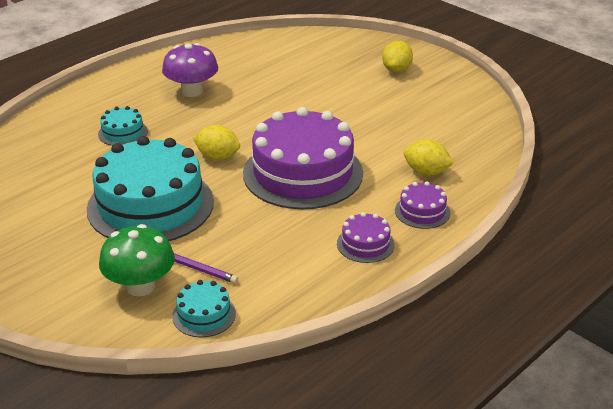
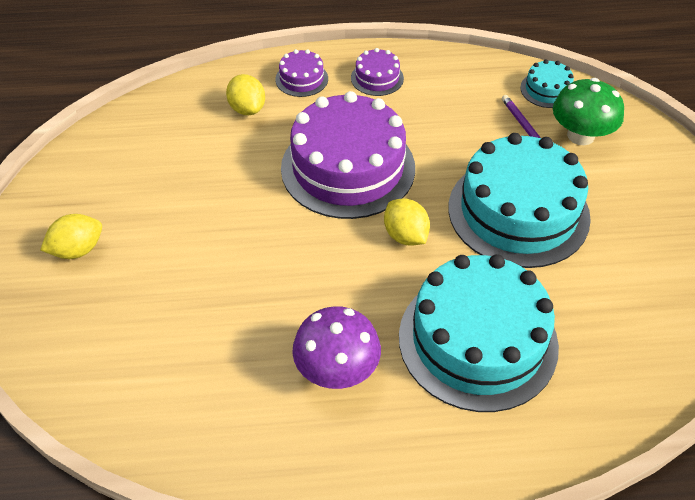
camera: 140 degrees left, 15 degrees up
turquoise cake [98,106,148,146] -> turquoise cake [399,254,559,412], size x2.30

